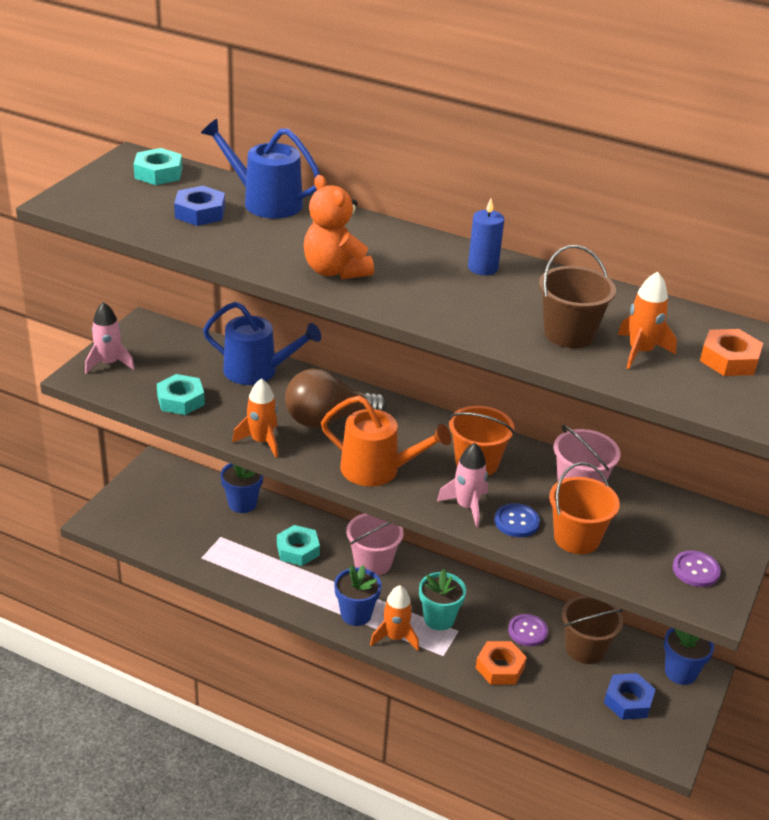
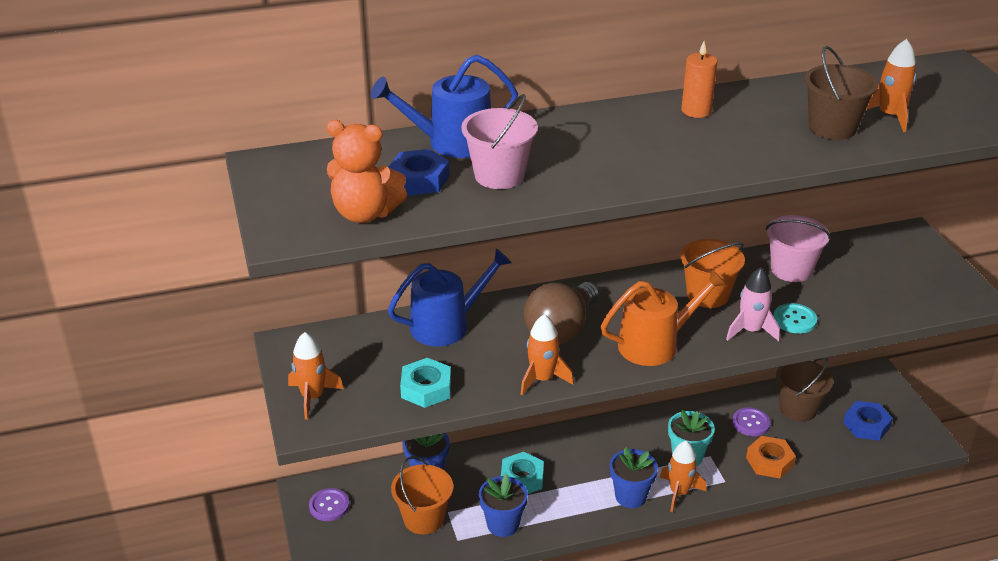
camera: 40 degrees left, 0 degrees up
pink rocket [85,302,135,374] -> orange rocket [288,332,344,420]
turquoise nut [134,148,182,185] -> none
orange teddy bear [304,175,374,279] -> orange teddy bear moved to [326,120,407,223]
pink bucket [346,513,404,576] -> pink bucket moved to [461,94,538,189]
blue candle [468,199,504,275] -> orange candle [681,41,717,118]
blue button [494,503,540,537] -> turquoise button [773,303,817,334]
orange bucket [549,462,620,554] -> orange bucket moved to [391,456,453,534]
blue flower pot [664,628,714,685] -> blue flower pot moved to [479,473,528,537]
purple button [673,550,721,587] -> purple button moved to [309,488,350,521]
orange nut [700,329,763,376] -> none

